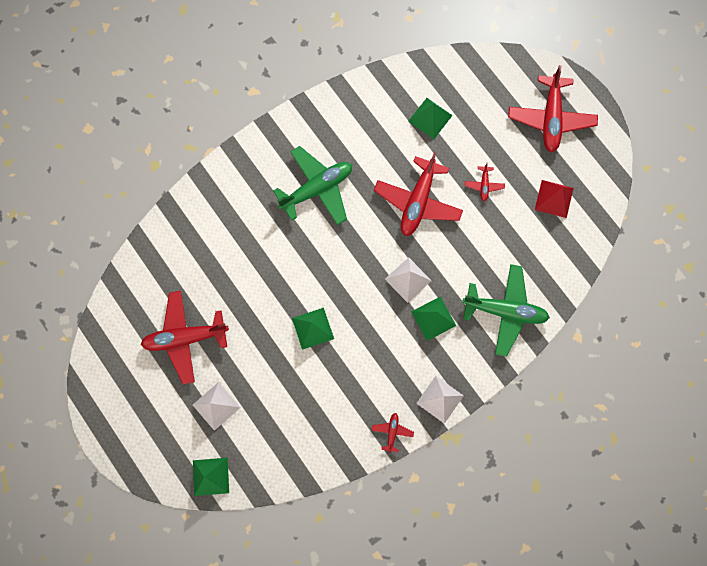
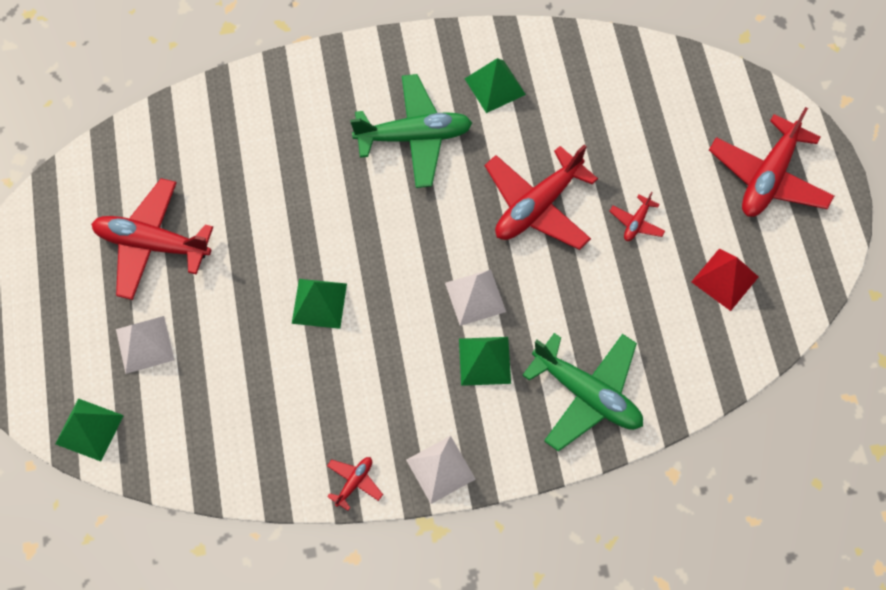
camera: 25 degrees right, 10 degrees down
green pyramid [408,98,453,139] -> green pyramid moved to [465,58,526,113]

